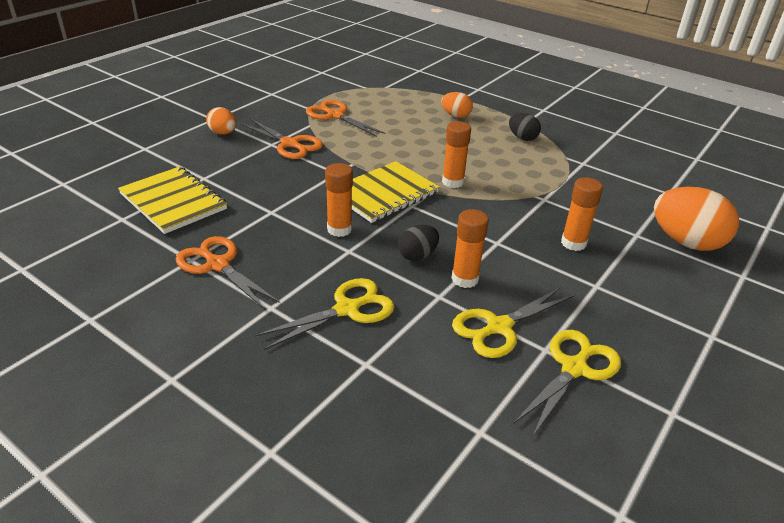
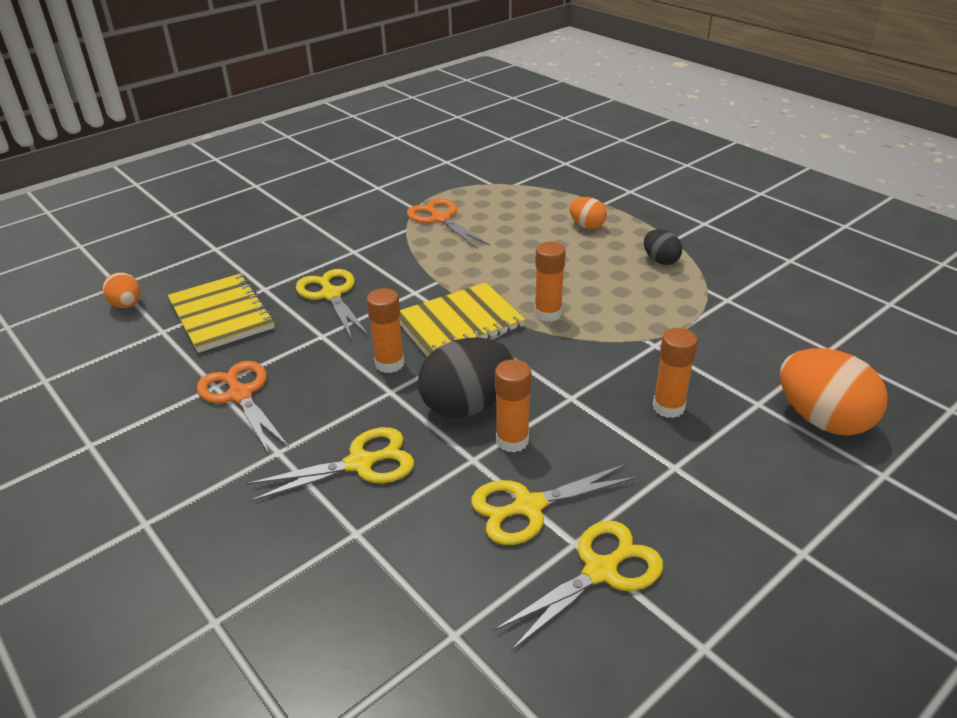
camera: 15 degrees right, 0 degrees up
orange egg [206,107,237,135] -> orange egg moved to [103,272,141,308]
orange scissors [240,118,323,159] -> none
black egg [398,225,439,261] -> black egg [418,338,515,418], size x1.84
none -> yellow scissors [296,269,369,339]

